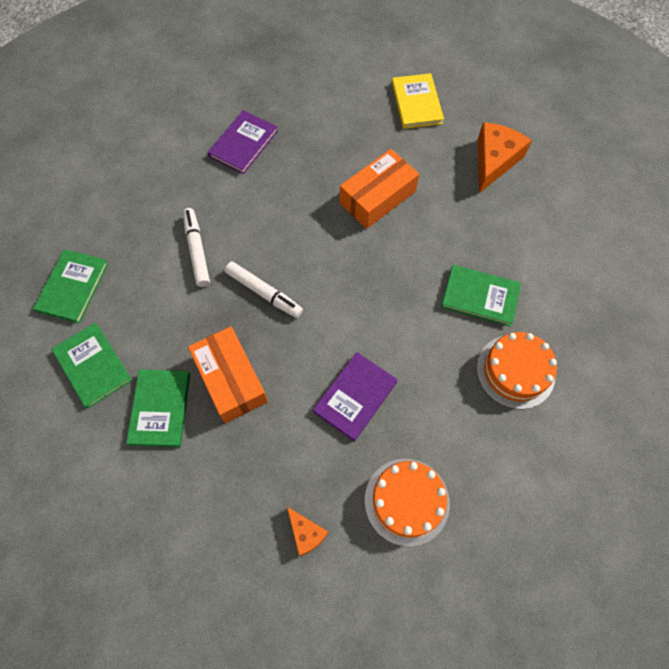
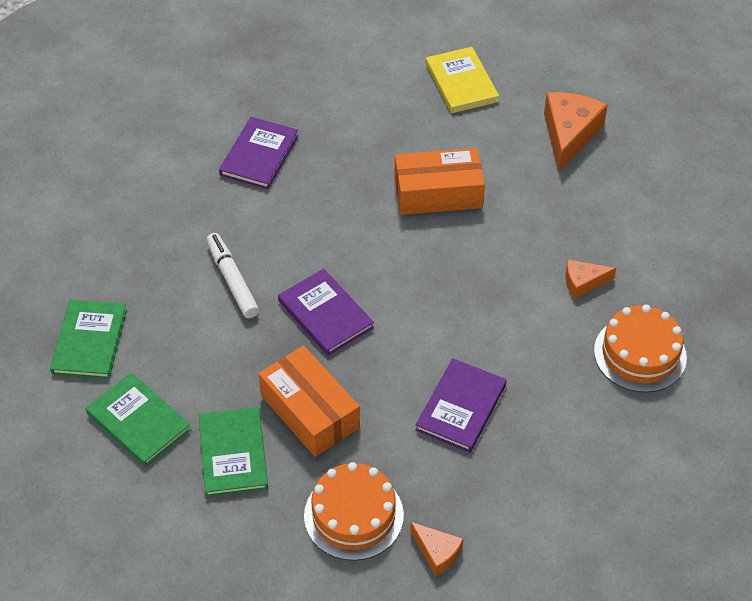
camera: 10 degrees left, 15 degrees down
white marker [225,262,303,318] -> purple book [278,269,374,355]
orange box [340,149,419,229] -> orange box turned 45 degrees clockwise [394,148,485,215]
orange cake [365,459,450,547] -> orange cake moved to [304,462,404,561]
green book [441,265,521,327] -> orange cheese [565,260,616,299]

